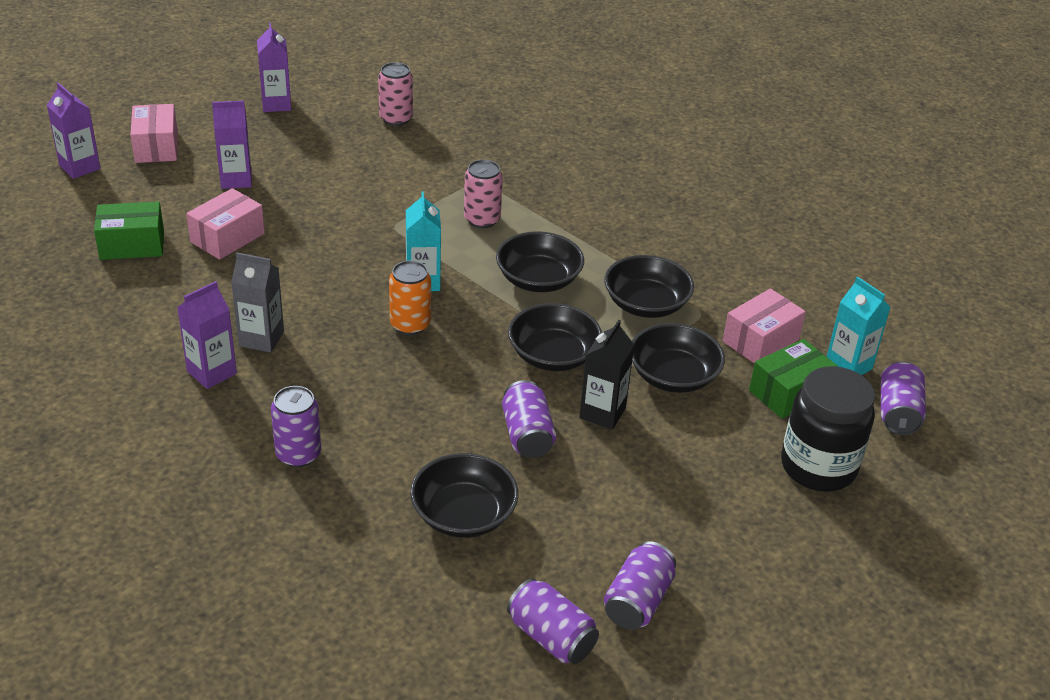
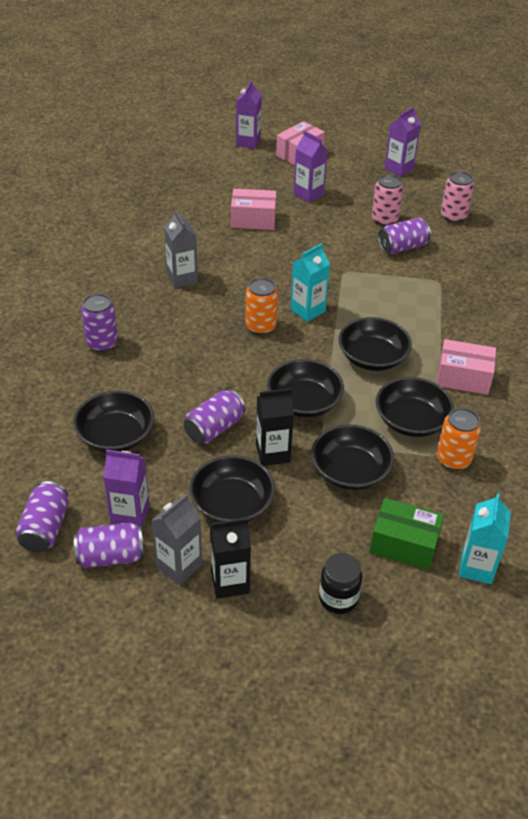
camera: 55 degrees right, 5 degrees up
green box [94,201,164,260] -> none
purple carton [177,281,237,389] -> purple carton moved to [103,449,150,529]
pink can [464,160,503,228] -> pink can moved to [372,174,403,226]
pink box [723,288,806,364] -> pink box moved to [436,339,496,395]
black jar [781,366,875,492] -> black jar [319,553,362,614], size x0.56
purple can [881,361,926,435] -> purple can moved to [378,218,431,254]
none -> grey carton [151,494,202,585]
none -> black bowl [189,455,275,522]
none -> black carton [210,518,251,599]
none -> orange can [437,408,481,470]

